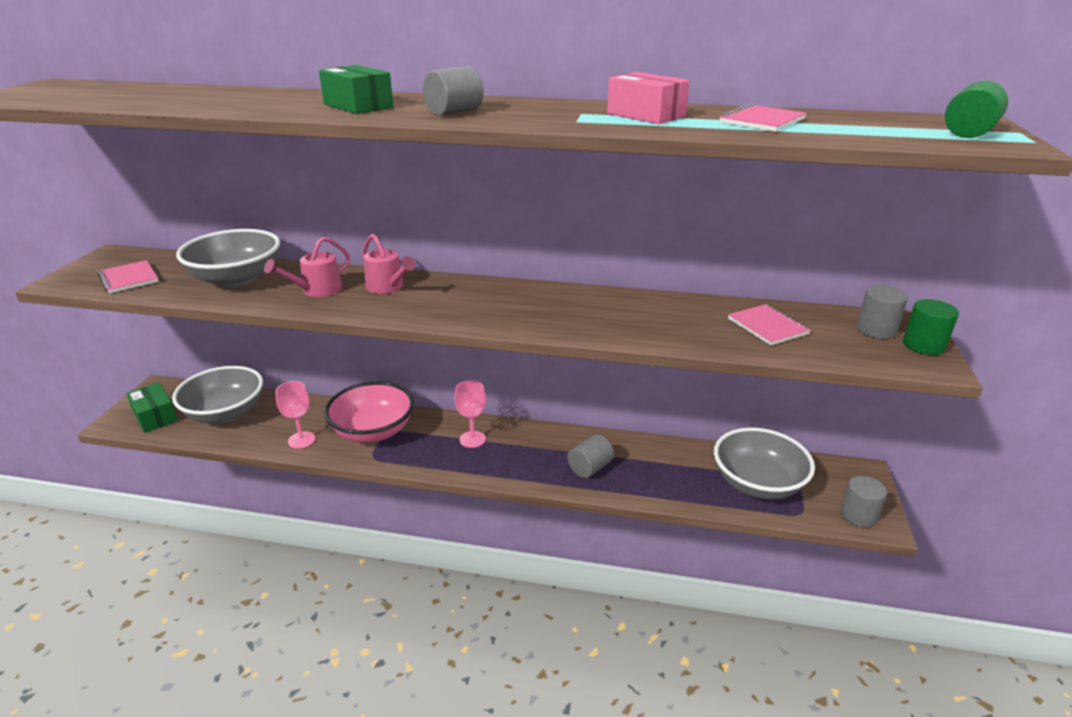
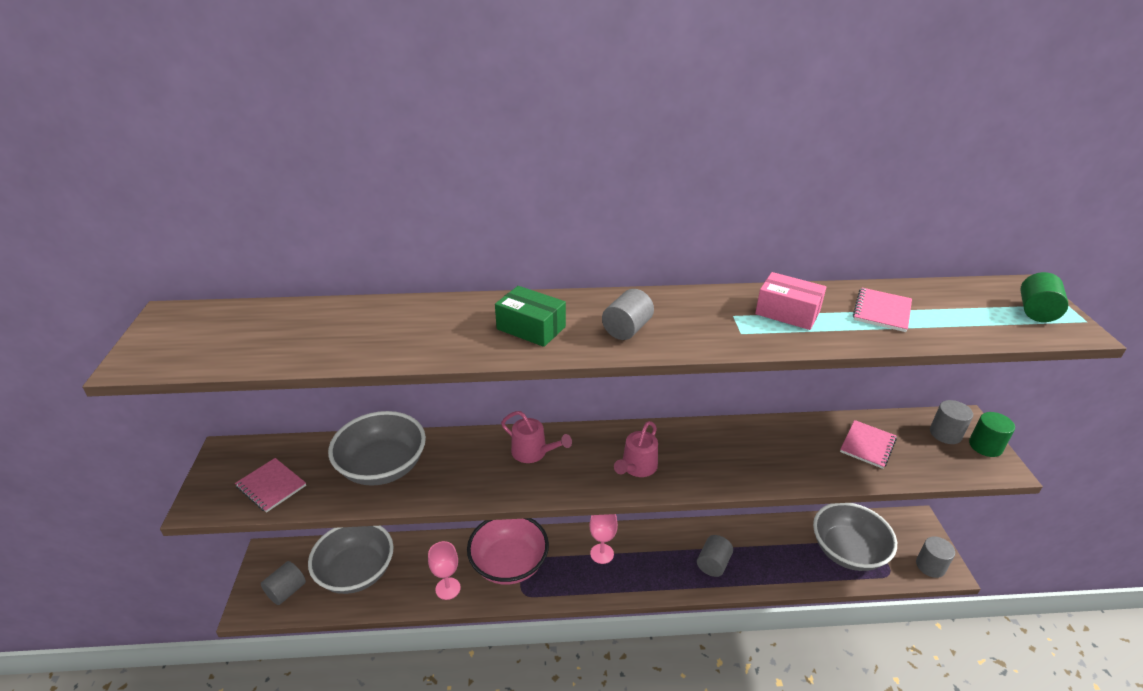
camera: 15 degrees left, 5 degrees up
green box [126,382,178,433] -> grey cylinder [261,561,306,605]
pink watering can [264,237,350,297] -> pink watering can moved to [614,421,658,477]
pink notebook [728,304,811,346] -> pink notebook turned 75 degrees clockwise [840,420,897,469]

